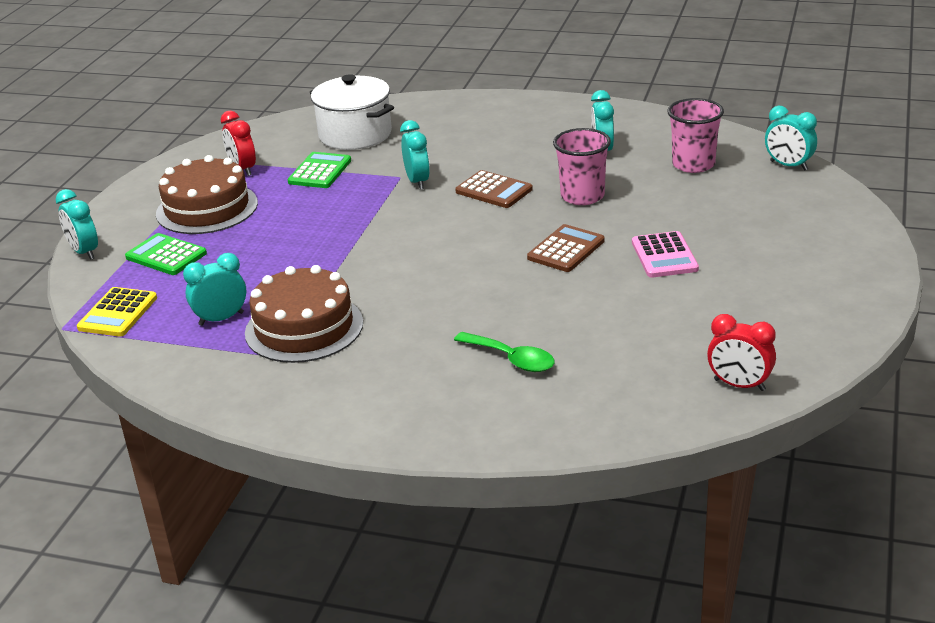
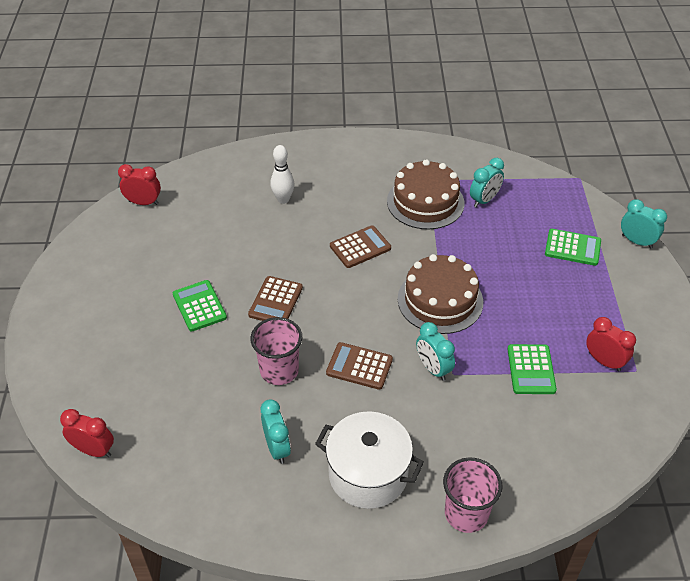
camera: 160 degrees right, 15 degrees up
yellow calculator [77,287,157,337] -> none
brown cake [156,155,258,234] -> brown cake moved to [398,254,483,334]
white pot [310,74,394,150] -> white pot moved to [315,411,424,509]
green spoon [454,332,555,372] -> white bowling pin [271,145,294,204]
pink calculator [632,231,699,278] -> green calculator [173,280,227,331]
pink cup [668,98,724,173] -> pink cup moved to [443,457,503,533]
turquoise clock [765,106,817,170] -> red clock [60,409,114,457]
none -> brown calculator [330,225,391,268]

